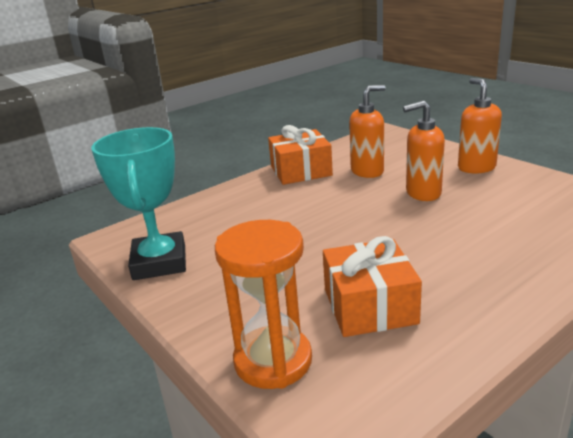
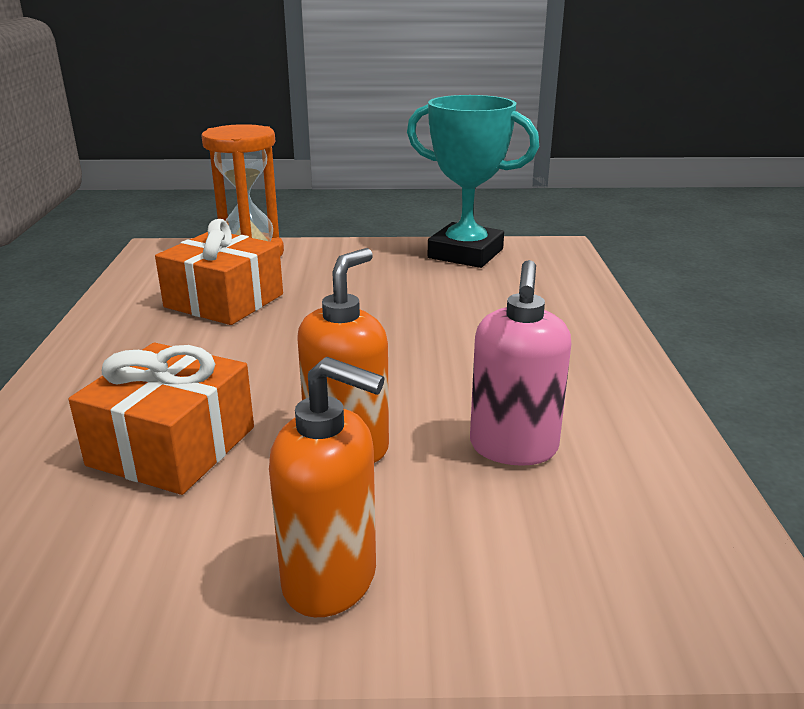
camera: 125 degrees right, 0 degrees up
orange gift [268,125,333,185] -> orange gift moved to [68,343,254,495]
orange soap dispenser [349,85,386,178] -> pink soap dispenser [470,260,571,466]

